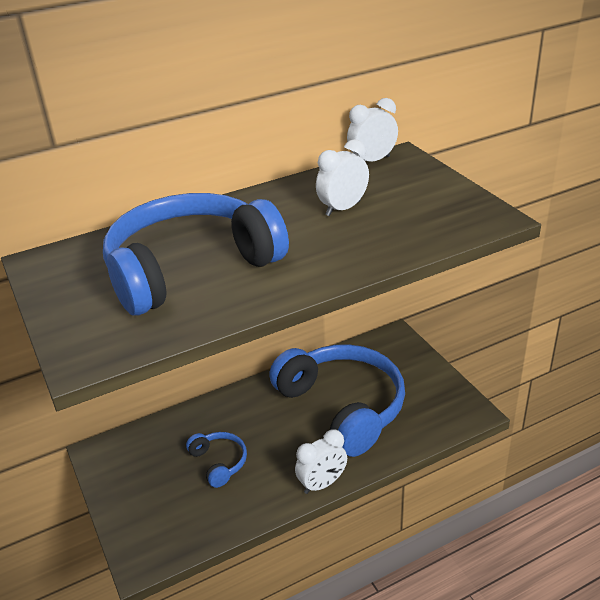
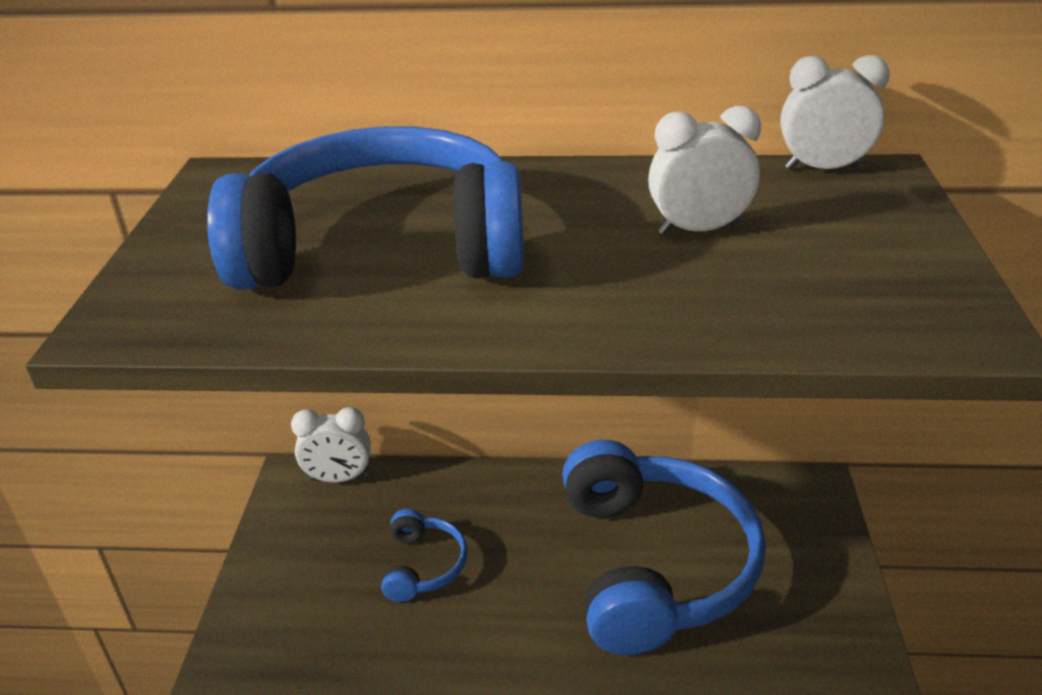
camera: 30 degrees right, 0 degrees up
white clock [295,429,347,494] -> white clock moved to [291,407,371,482]

